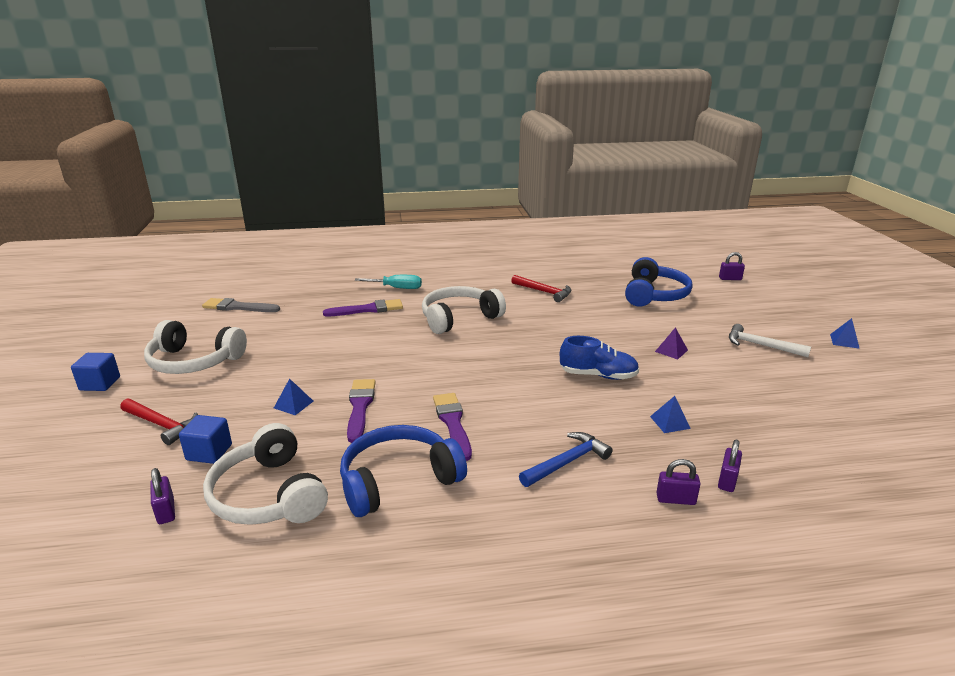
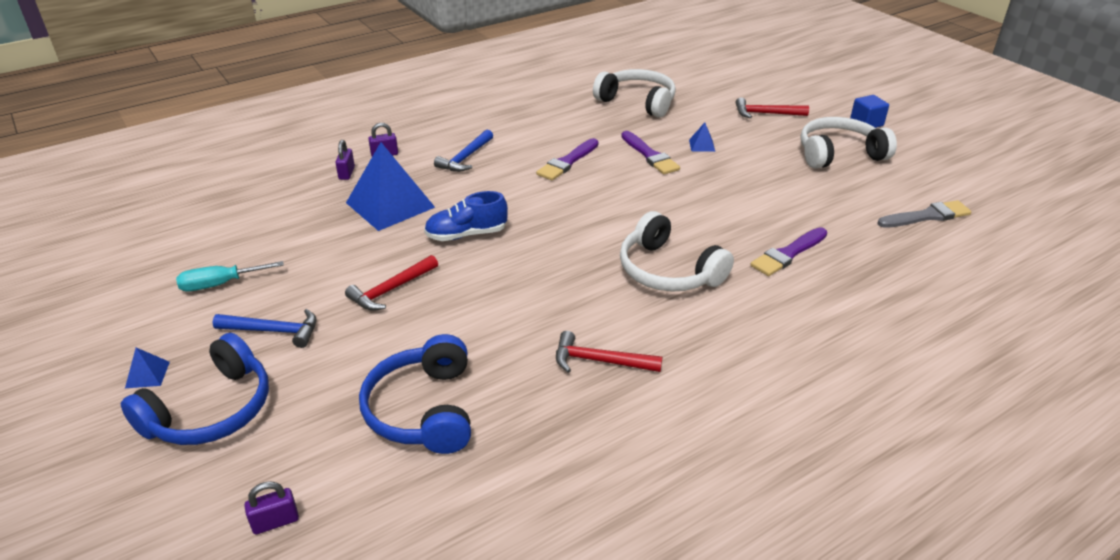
camera: 155 degrees right, 10 degrees up
purple padlock [150,468,175,524] -> none
blue cube [179,415,232,464] -> none
blue headphones [340,425,467,517] -> blue headphones moved to [121,333,269,445]
turquoise screwdriver [355,275,422,289] -> turquoise screwdriver moved to [176,261,284,291]
white headphones [422,286,506,334] -> white headphones turned 105 degrees clockwise [620,211,734,292]
purple brush [433,393,472,461] -> purple brush turned 75 degrees clockwise [536,138,599,181]
blue pyramid [650,396,691,433] -> blue pyramid [346,142,435,231], size x2.45
purple pyramid [655,327,688,360] -> red hammer [345,255,438,311]
white hammer [729,324,811,357] -> blue hammer [213,309,316,348]

